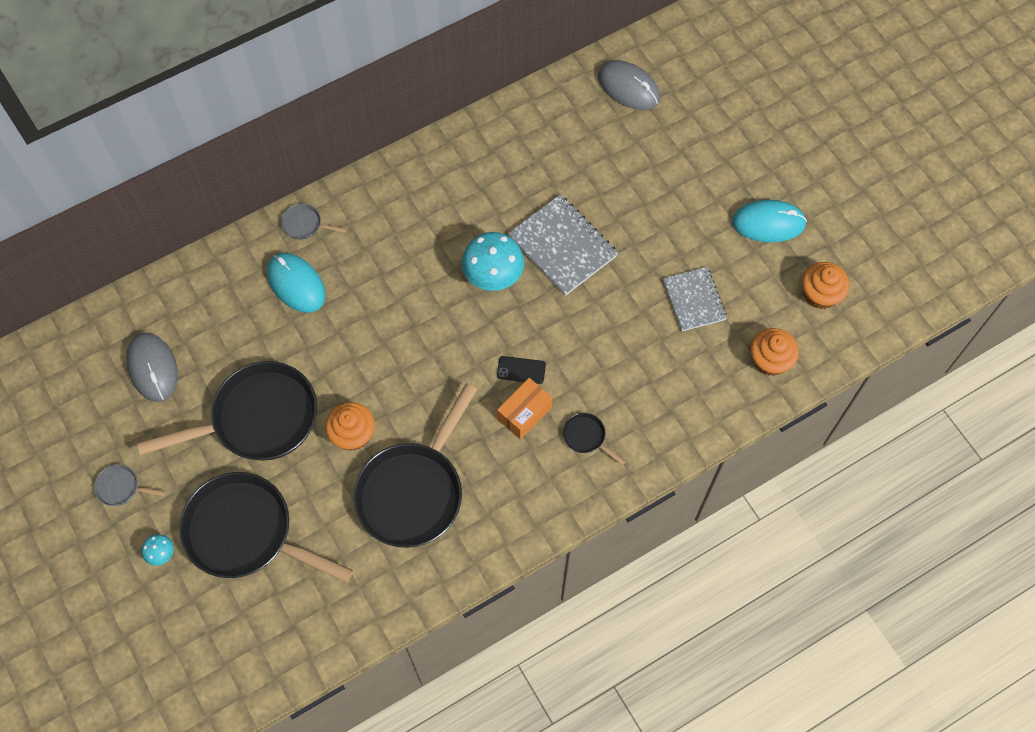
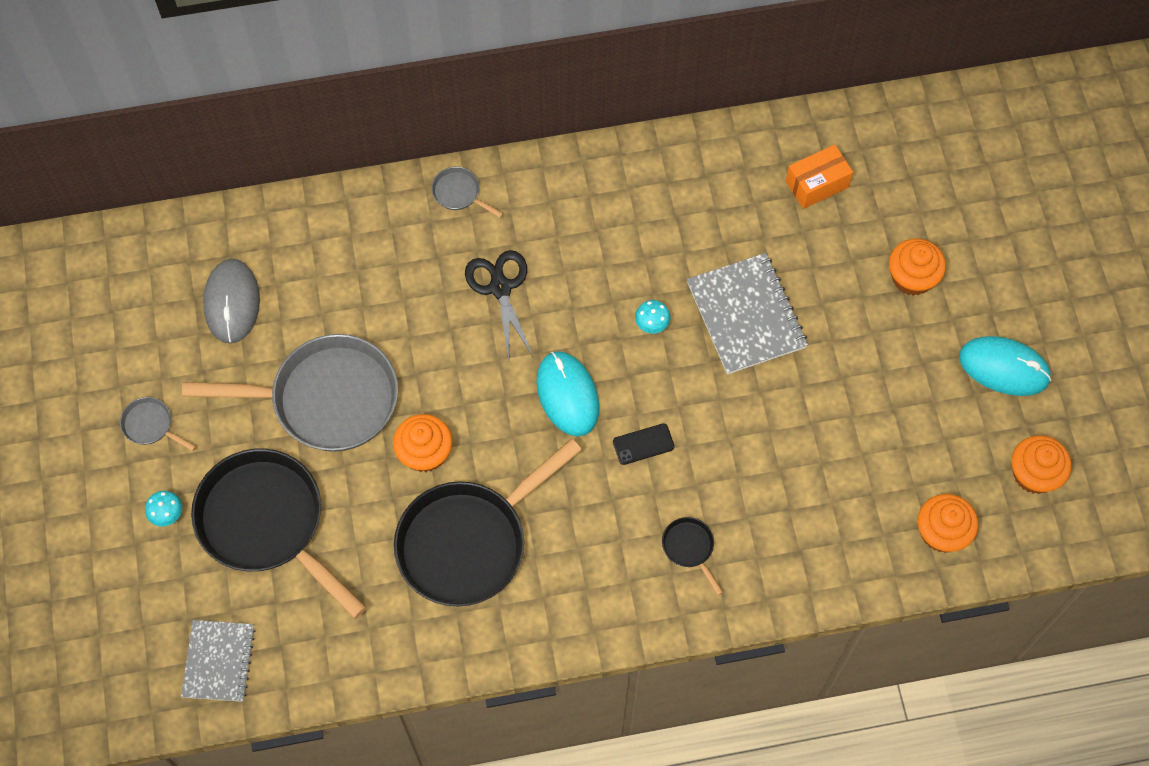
camera: 20 degrees right, 0 degrees up
black pan [137,361,317,461] -> grey pan [182,334,398,452]
turquoise mouse [267,253,325,313] -> turquoise mouse moved to [536,351,600,436]
turquoise mushroom [462,232,524,291] -> turquoise mushroom [635,300,670,333], size x0.47
black phone [497,356,546,384] -> black phone turned 45 degrees counterclockwise [613,423,675,465]
orange box [497,378,552,439] -> orange box moved to [786,144,853,209]
grey mouse [598,60,660,110] -> none
grey notebook [663,267,727,331] -> grey notebook moved to [181,620,255,702]
none -> black scissors [465,250,533,359]
none -> orange cupcake [889,238,946,296]

